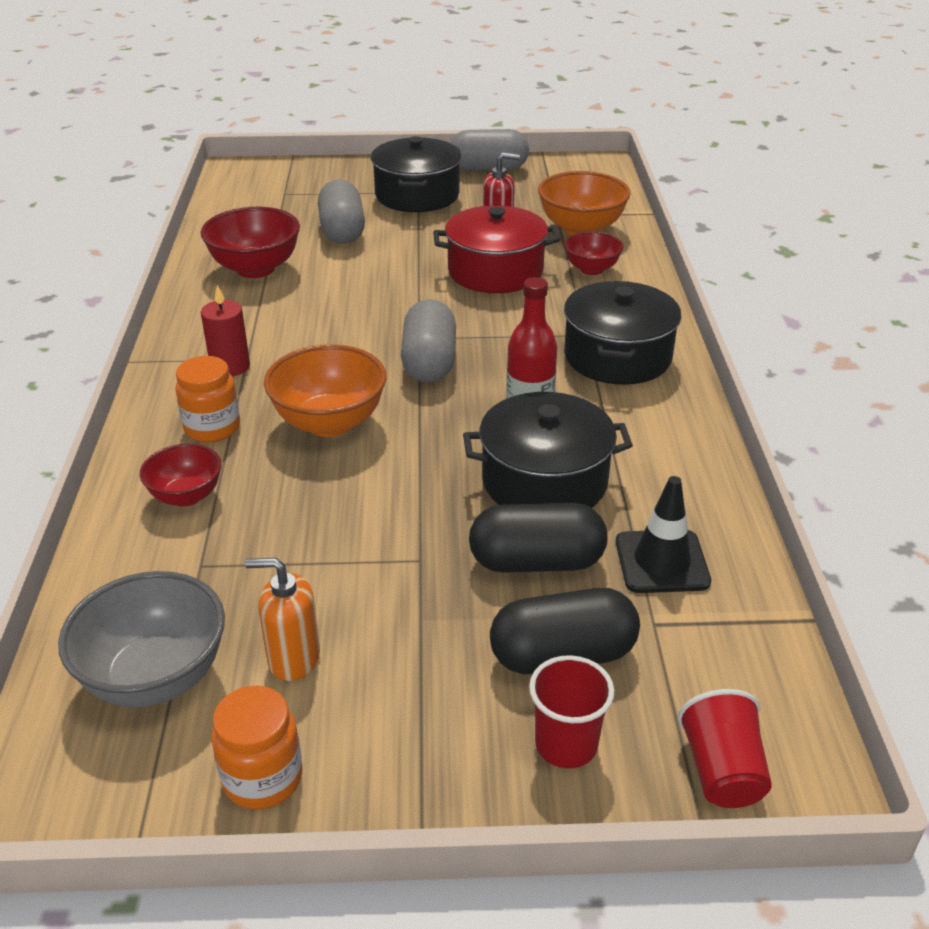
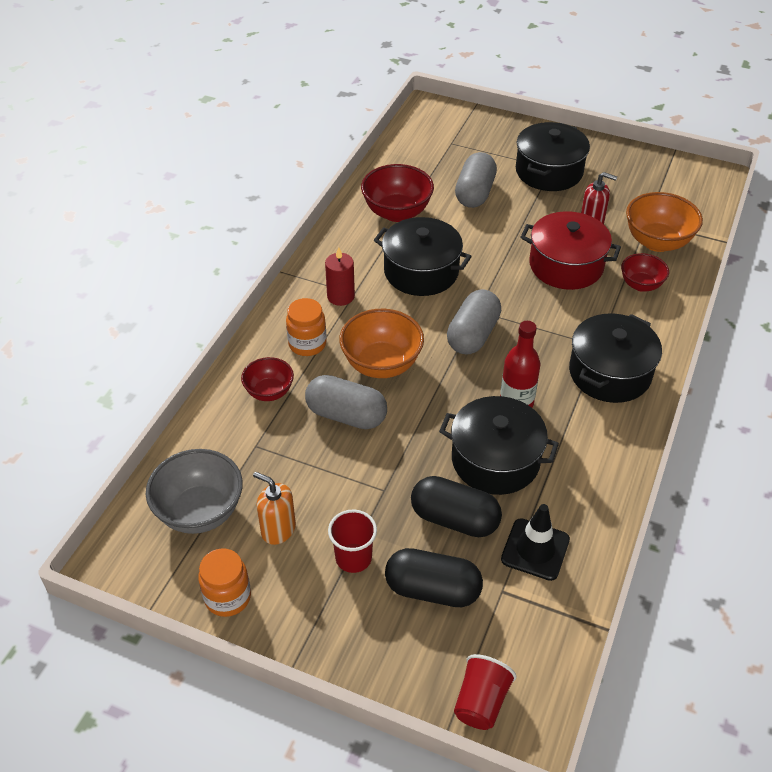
camera: 25 degrees right, 10 degrees up
grey capsule [450,129,529,171] -> grey capsule moved to [305,375,387,429]
red cup [529,655,615,769] -> red cup moved to [328,510,377,573]
none -> black pot [374,217,472,296]

